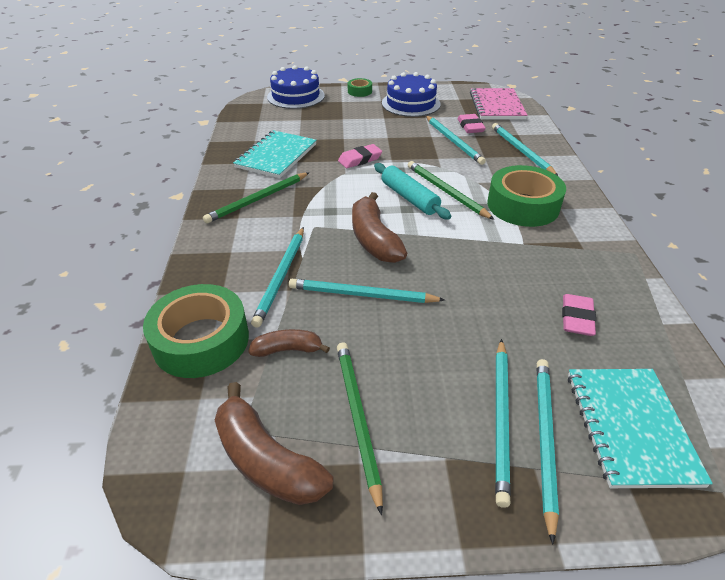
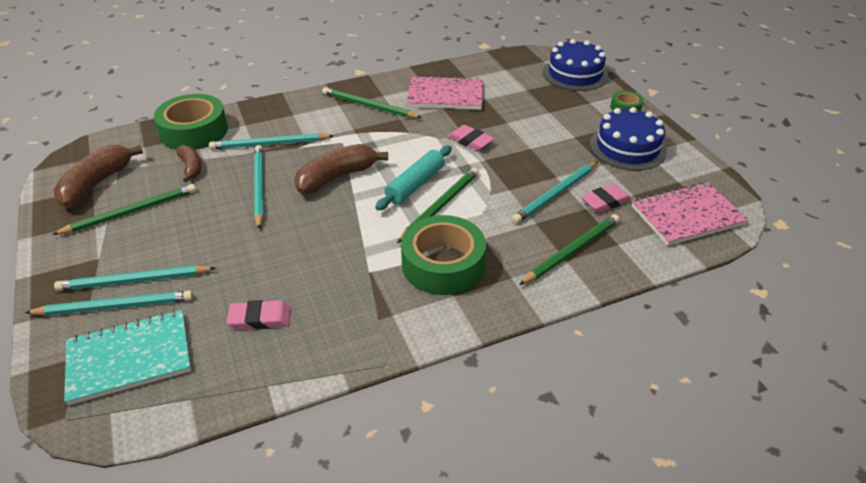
camera: 70 degrees right, 0 degrees up
turquoise notebook [233,130,317,178] -> pink notebook [407,75,483,110]
turquoise pencil [492,123,559,177] -> green pencil [519,214,620,285]

